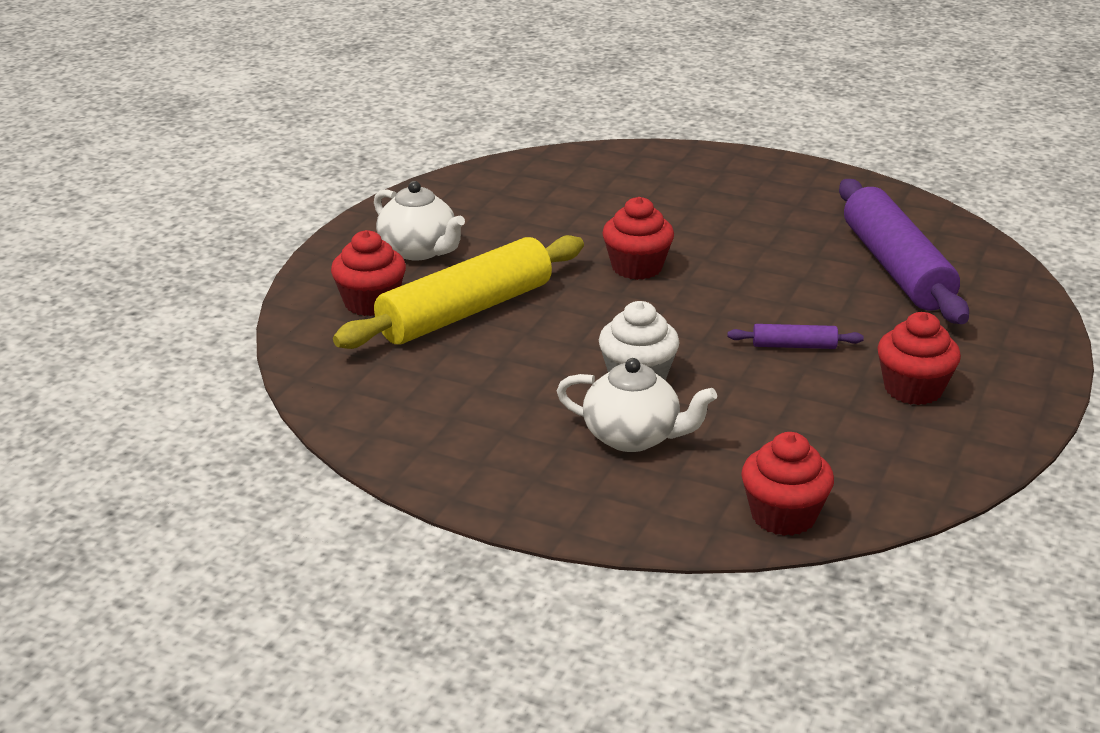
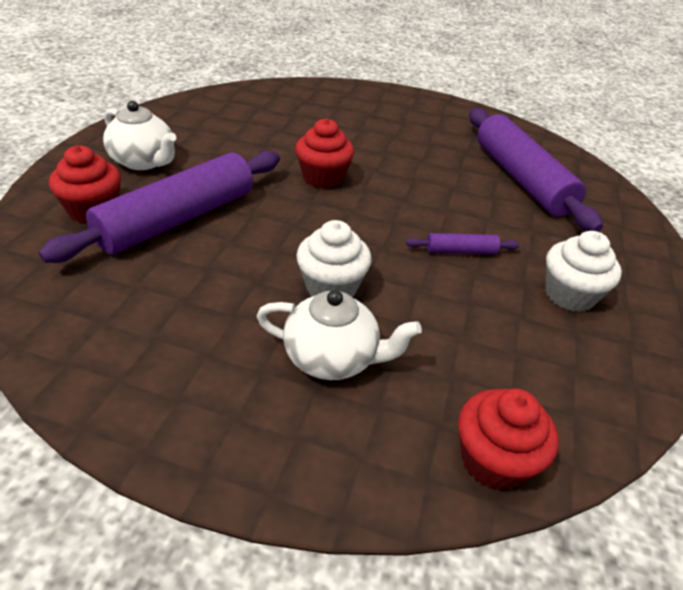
camera: 10 degrees left, 10 degrees up
yellow rolling pin [333,235,584,349] -> purple rolling pin [39,151,280,263]
red cupcake [877,312,961,405] -> white cupcake [545,231,622,312]

